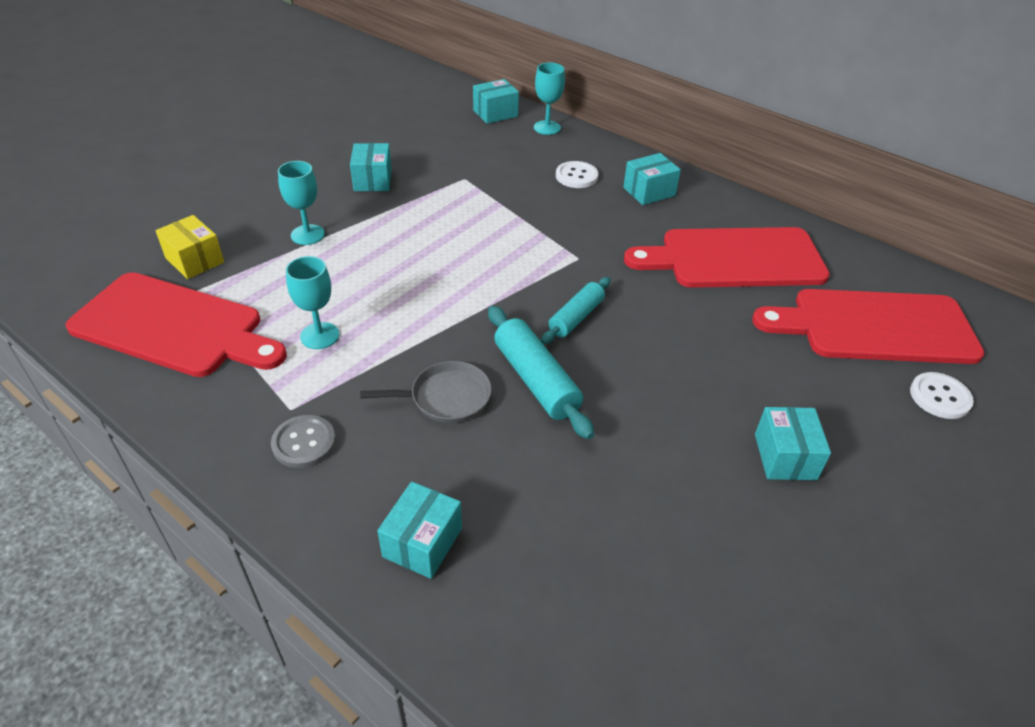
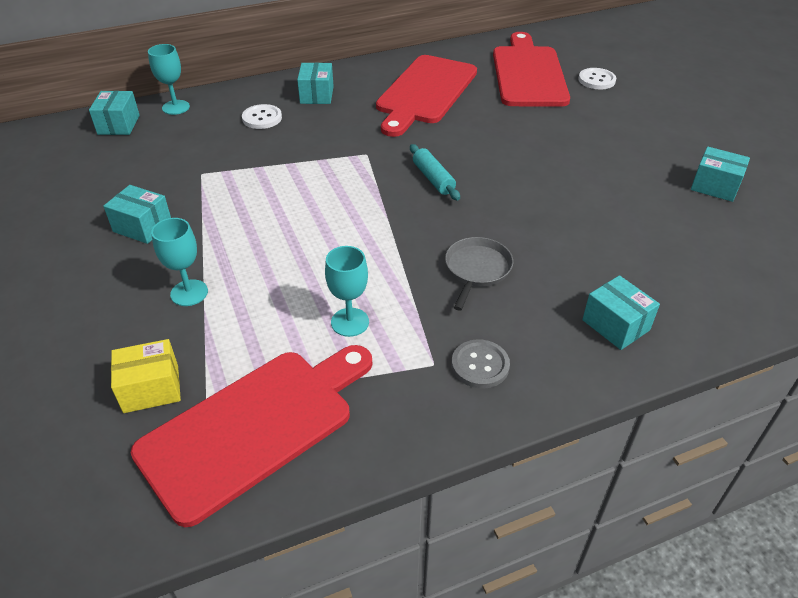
camera: 60 degrees left, 0 degrees up
turquoise rolling pin [488,306,594,439] -> none
red cutting board [752,289,985,364] -> red cutting board turned 150 degrees clockwise [493,32,570,107]
turquoise box [755,407,831,480] -> turquoise box moved to [691,147,750,202]

